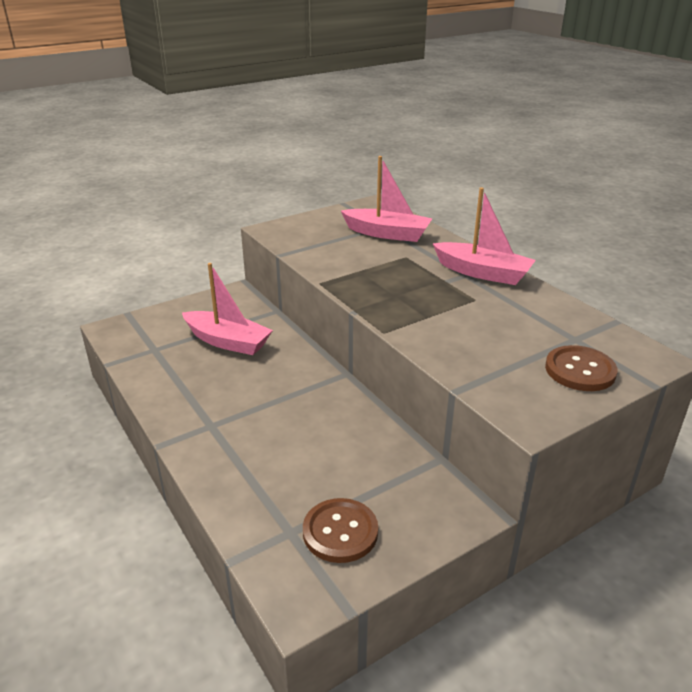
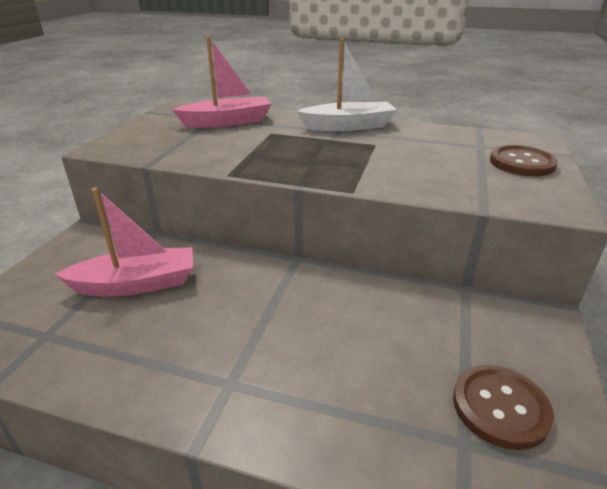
camera: 40 degrees left, 0 degrees up
pink boat [433,187,536,285] -> white boat [296,38,397,131]

